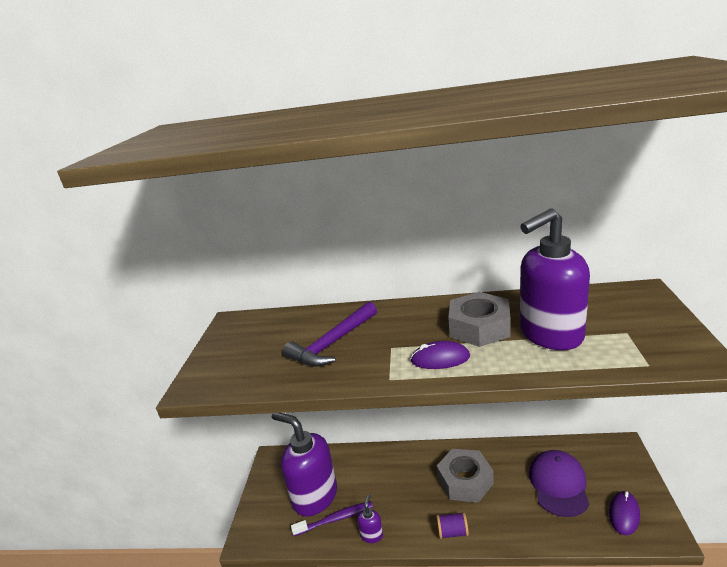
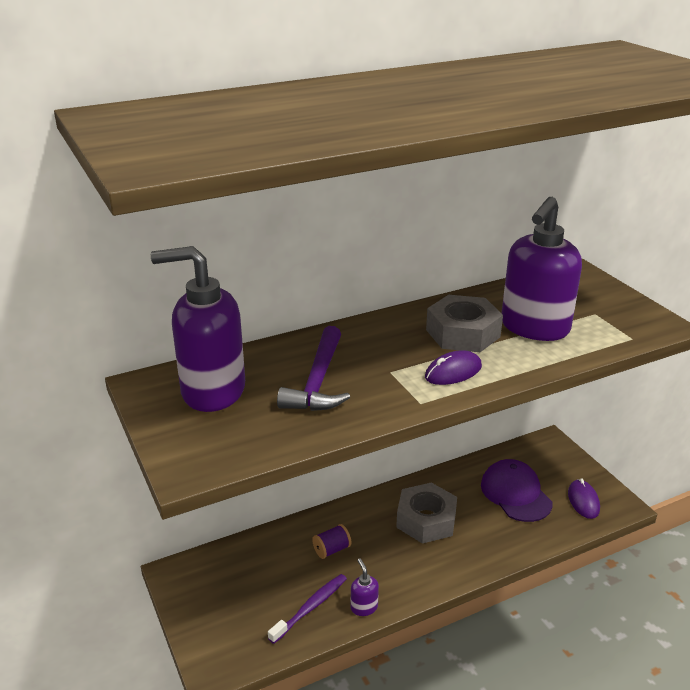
camera: 35 degrees left, 5 degrees up
purple soap dispenser [272,413,337,516] -> purple soap dispenser moved to [151,246,245,412]
purple spool [436,512,469,539] -> purple spool moved to [312,524,351,559]

